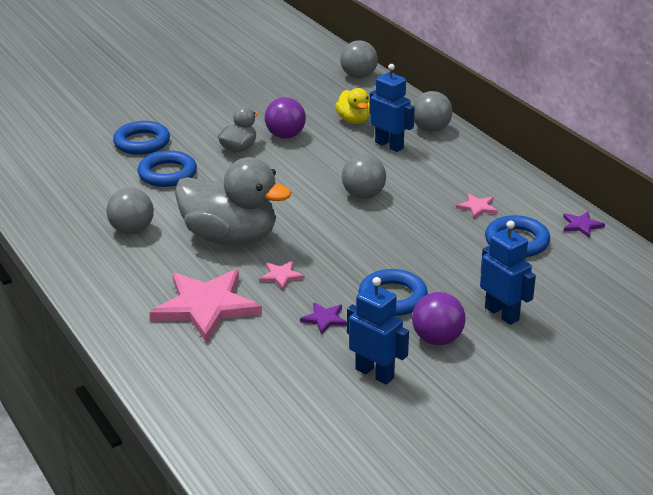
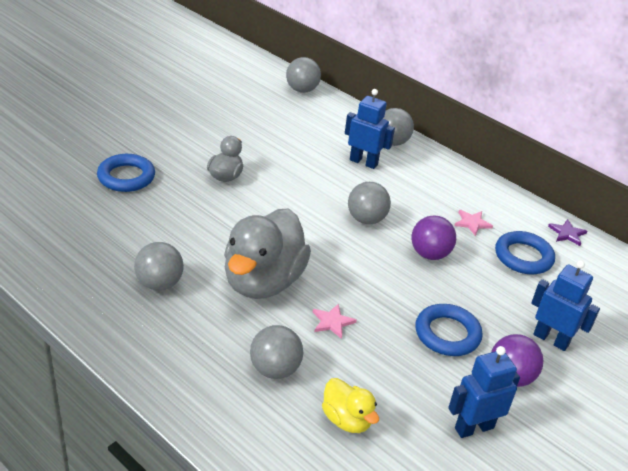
camera: 20 degrees left, 5 degrees up
blue ring [138,151,197,187] -> none
pink star [149,269,262,343] -> grey ball [250,325,303,379]
grey duck [175,157,291,246] -> grey duck turned 105 degrees clockwise [224,209,311,299]
purple ball [265,97,306,138] -> purple ball moved to [411,216,456,260]
purple star [300,302,347,335] -> none
yellow duck [335,88,370,124] -> yellow duck moved to [322,378,379,433]
blue robot [347,277,409,385] -> blue robot turned 45 degrees counterclockwise [448,346,520,438]

